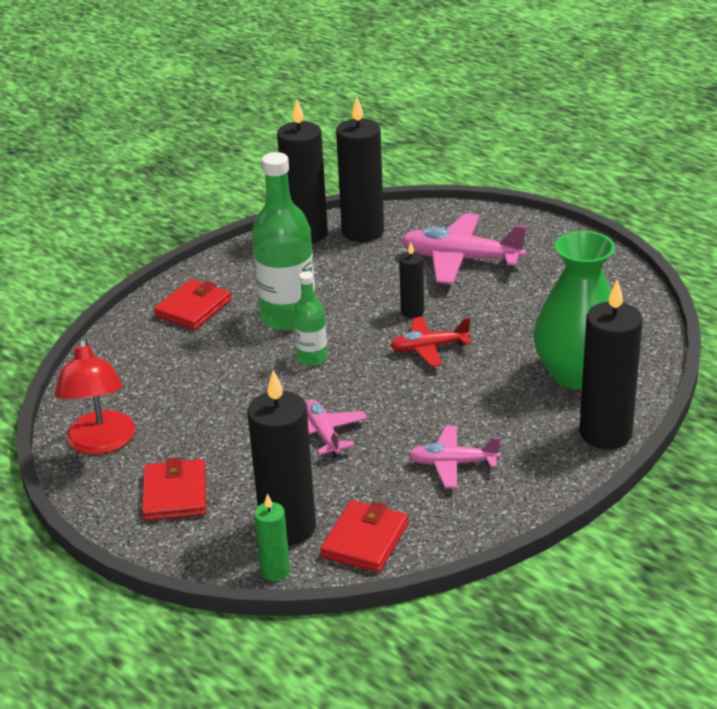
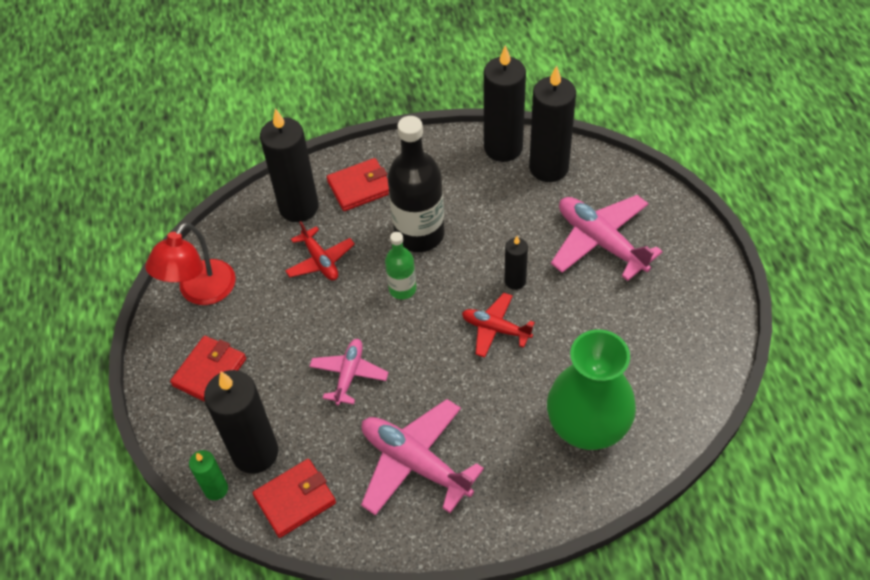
camera: 35 degrees right, 20 degrees up
green bottle [252,152,315,331] -> black bottle [387,116,445,252]
pink plane [408,426,500,488] -> pink plane [361,399,484,516], size x1.68
black candle [579,279,643,449] -> black candle moved to [260,108,319,222]
none -> red plane [285,221,355,280]

